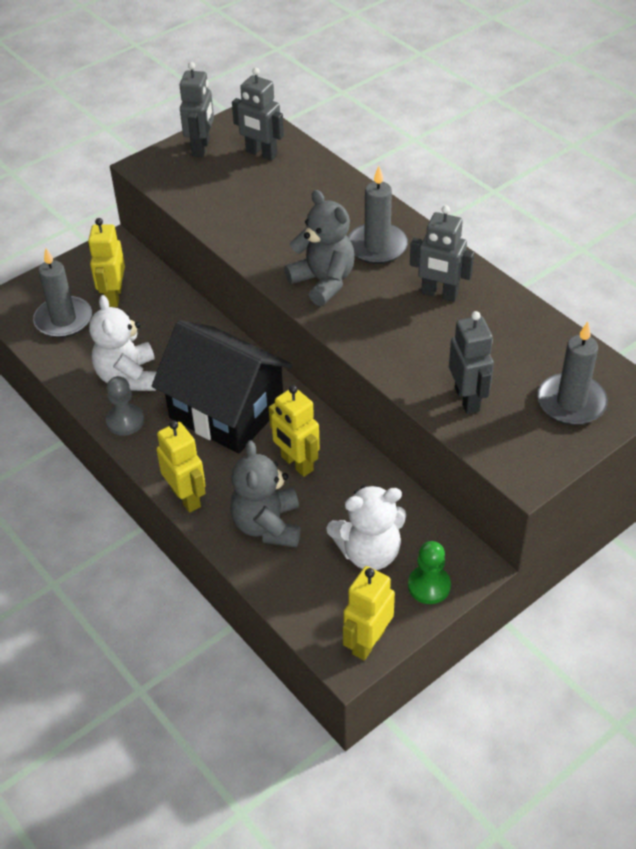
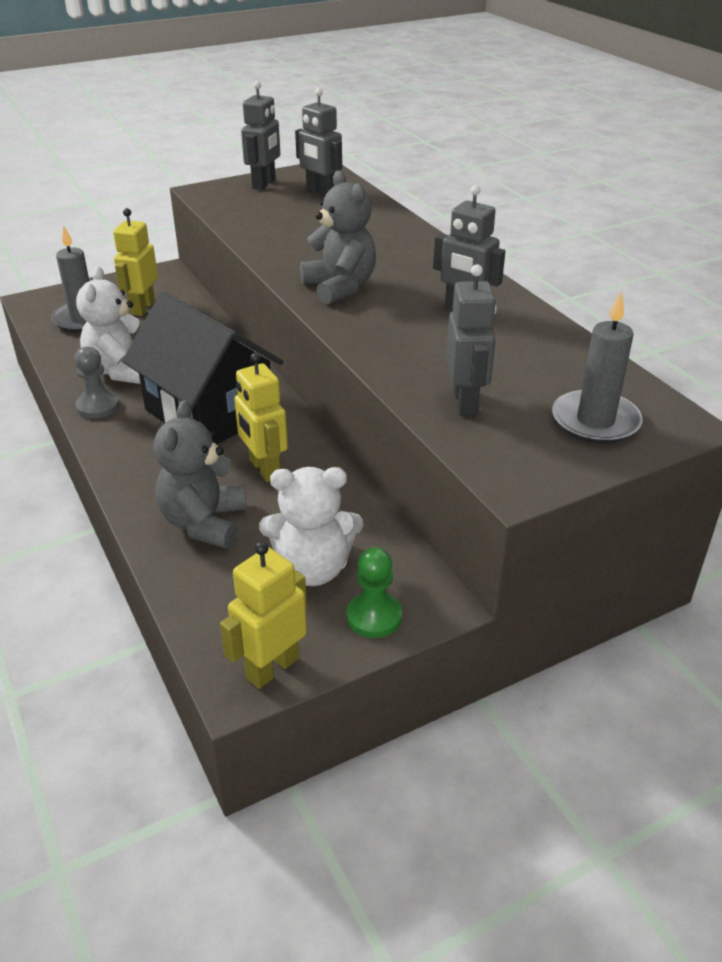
camera: 10 degrees right, 10 degrees down
yellow robot [156,420,206,513] -> none
grey candle [348,166,408,264] -> none

